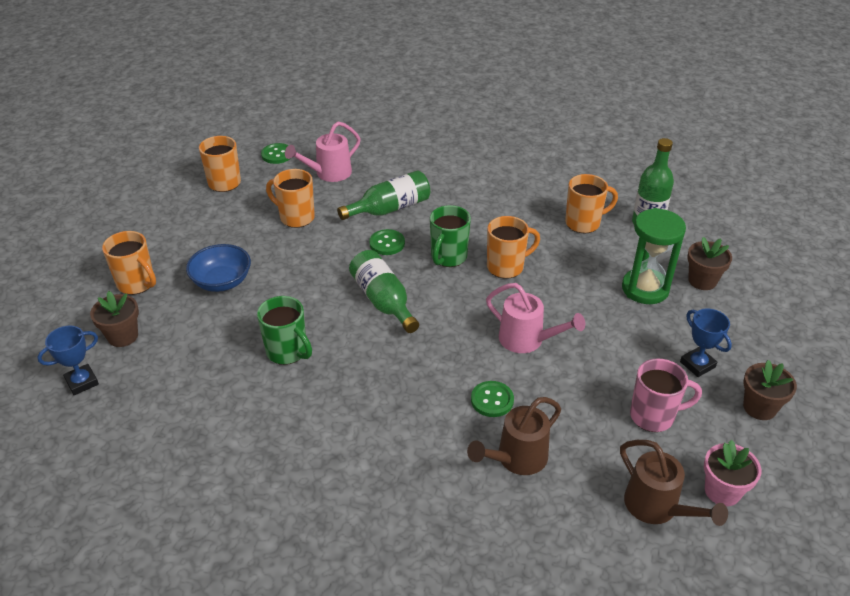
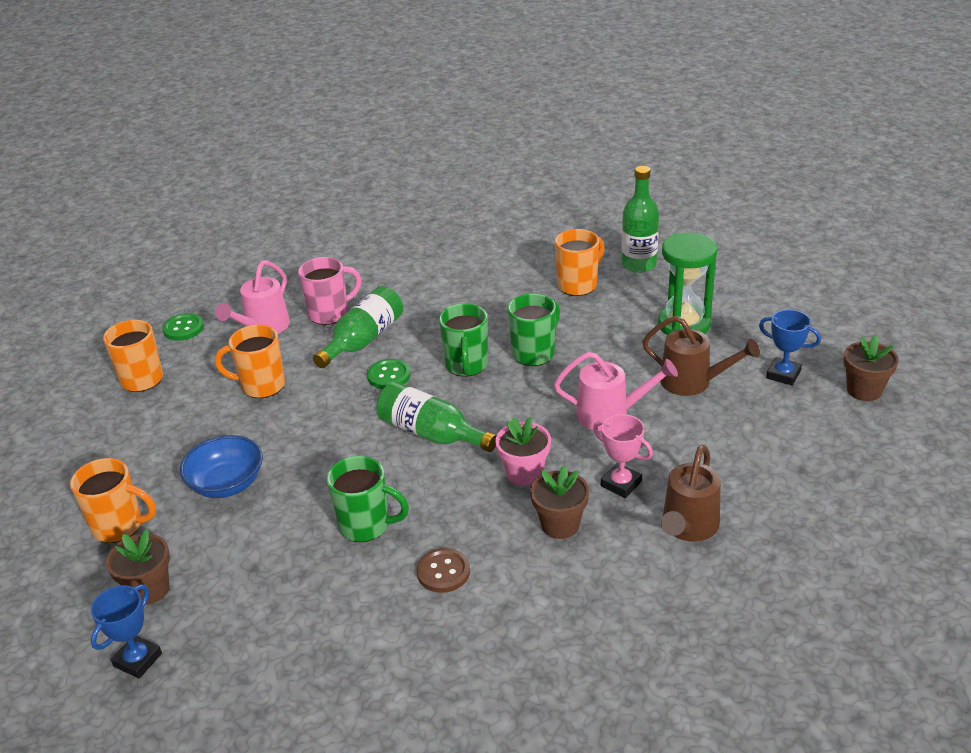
camera: 25 degrees left, 5 degrees down
green button [471,381,514,417] -> pink trophy [593,414,653,498]
orange mug [487,216,540,279] -> green mug [508,294,560,366]
brown watering can [620,440,728,526] -> brown watering can moved to [642,316,760,396]
pink mug [630,358,702,432] -> pink mug moved to [298,257,361,325]
brown flower pot [687,237,732,290] -> brown flower pot moved to [530,465,589,539]
pink flower pot [704,440,761,506] -> pink flower pot moved to [495,417,551,486]
none -> brown button [417,548,470,593]

